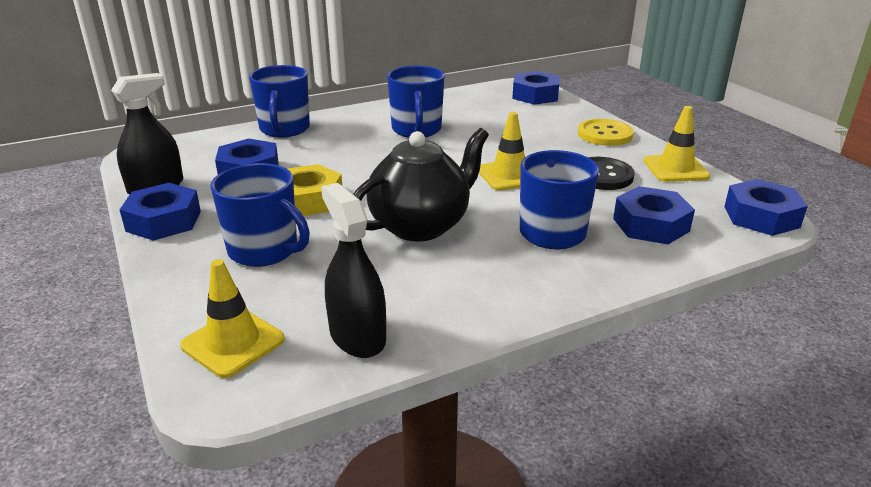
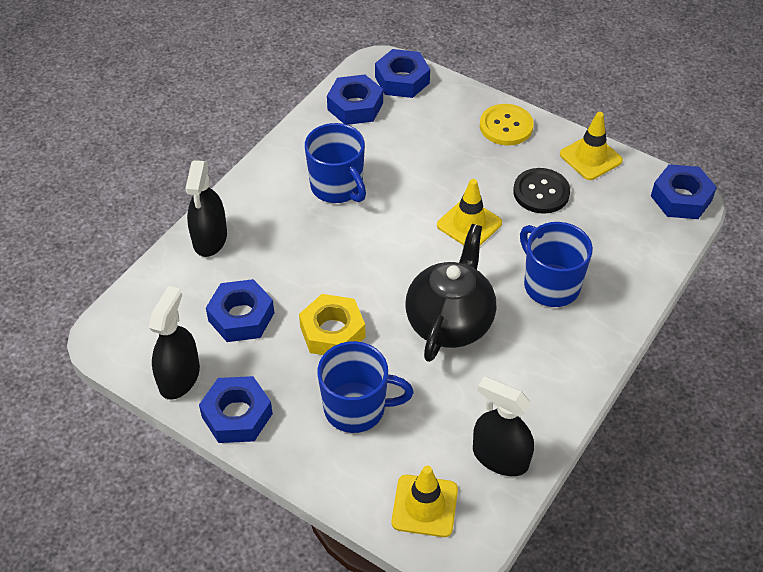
camera: 30 degrees left, 20 degrees up
blue mug [249,65,310,138] -> black spray bottle [185,160,227,257]
blue nut [613,186,695,244] -> blue nut moved to [327,74,383,125]

